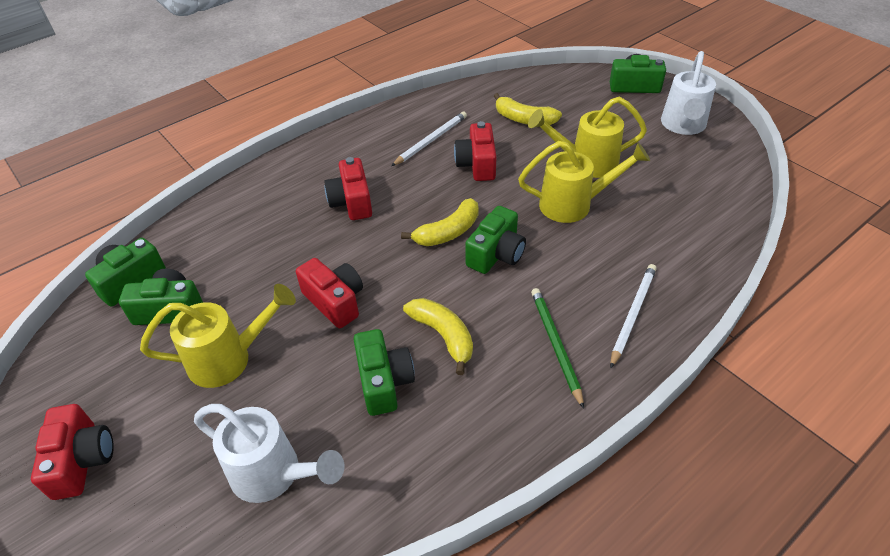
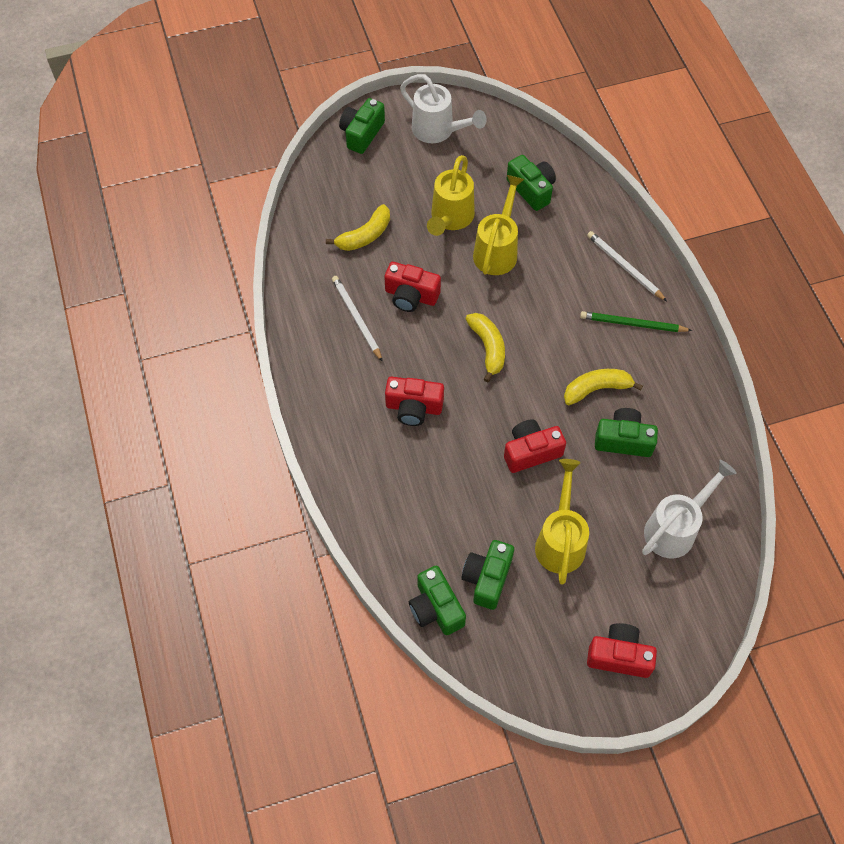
camera: 70 degrees left, 15 degrees up
green camera [465,206,526,274] -> green camera moved to [507,155,556,211]

